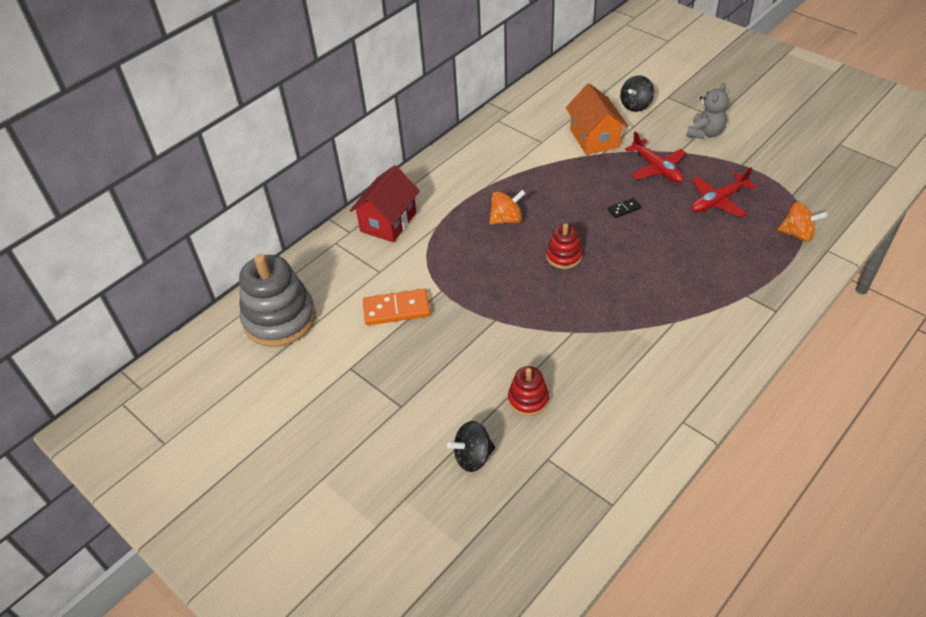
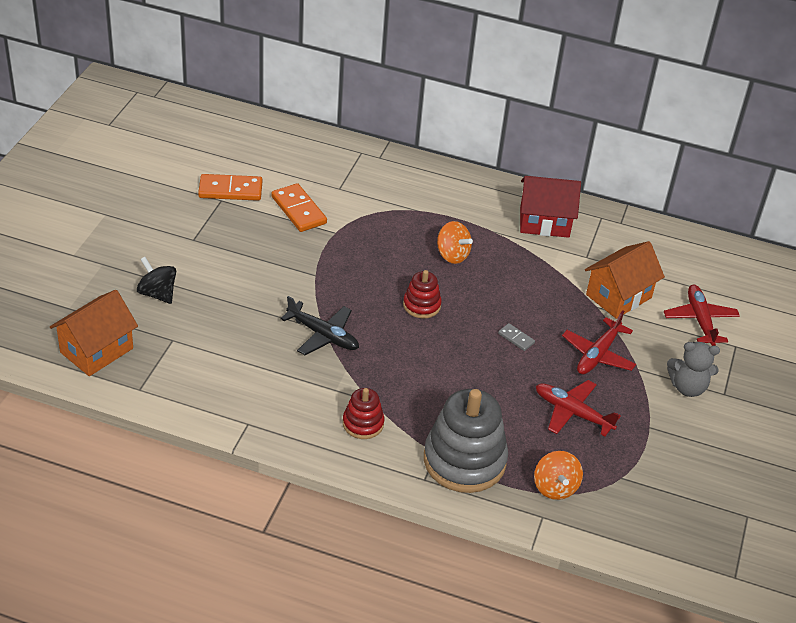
camera: 60 degrees right, 5 degrees down
grey stacking toy [239,254,316,347] -> grey stacking toy moved to [424,389,508,493]
red house [350,165,420,242] -> red house moved to [520,176,581,238]
red stacking toy [508,366,549,416] -> red stacking toy moved to [343,388,384,439]
black domino [608,198,641,218] -> grey domino [498,323,535,351]
black spinning top [620,75,654,112] -> red plane [664,285,740,346]
none -> orange house [50,290,138,376]
none -> orange domino [198,174,262,201]
none -> black plane [280,296,359,355]

